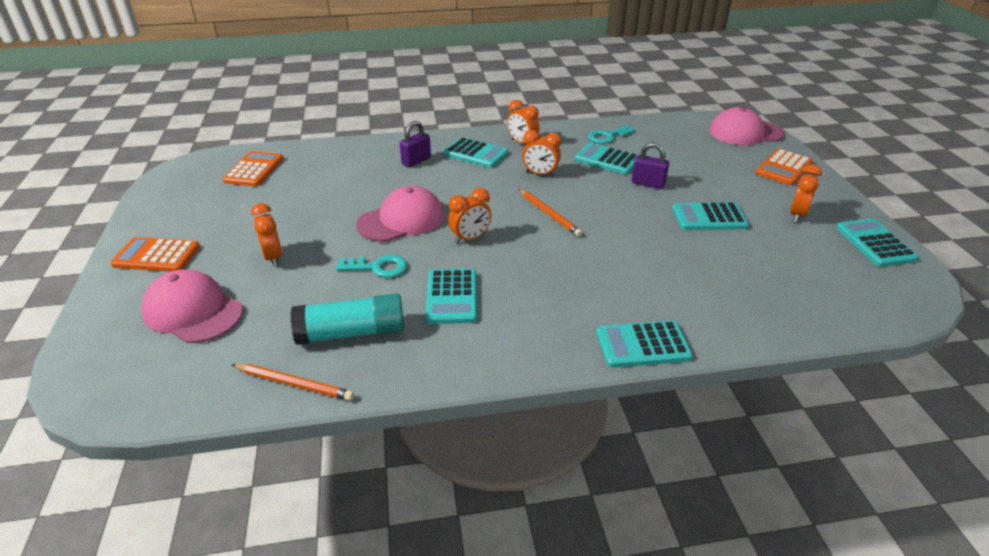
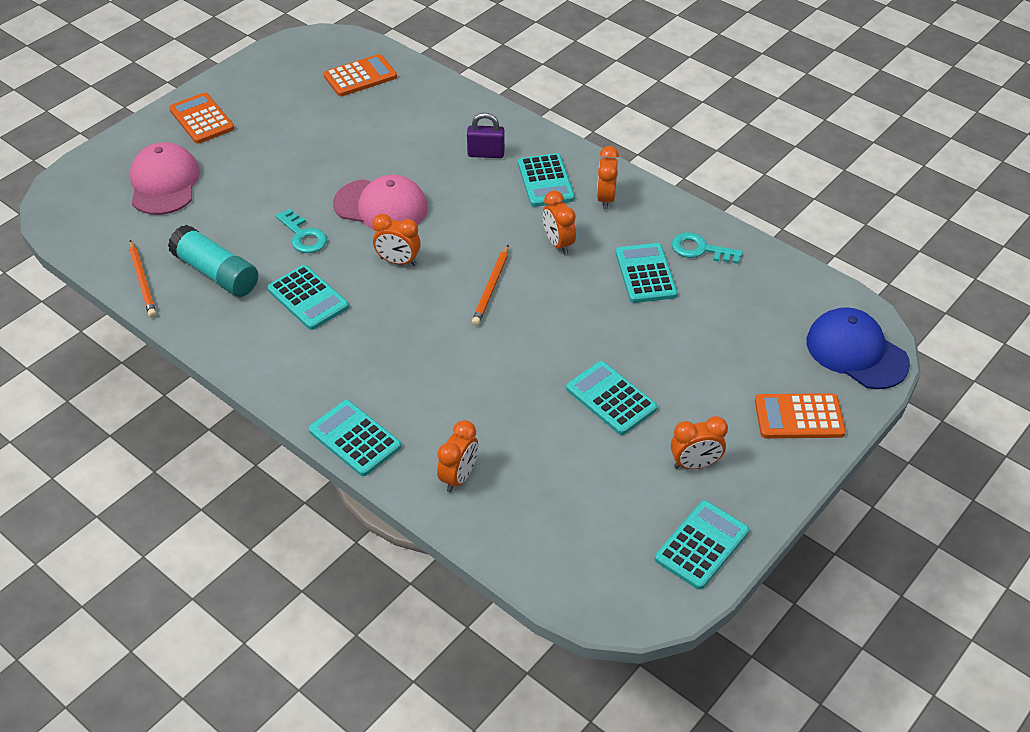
camera: 50 degrees right, 10 degrees up
orange clock [251,203,283,267] -> orange clock moved to [437,420,478,492]
turquoise calculator [425,269,477,324] -> turquoise calculator turned 90 degrees counterclockwise [267,265,349,330]
purple padlock [632,143,669,189] -> none
pink cap [710,107,784,145] -> blue cap [807,307,910,389]

